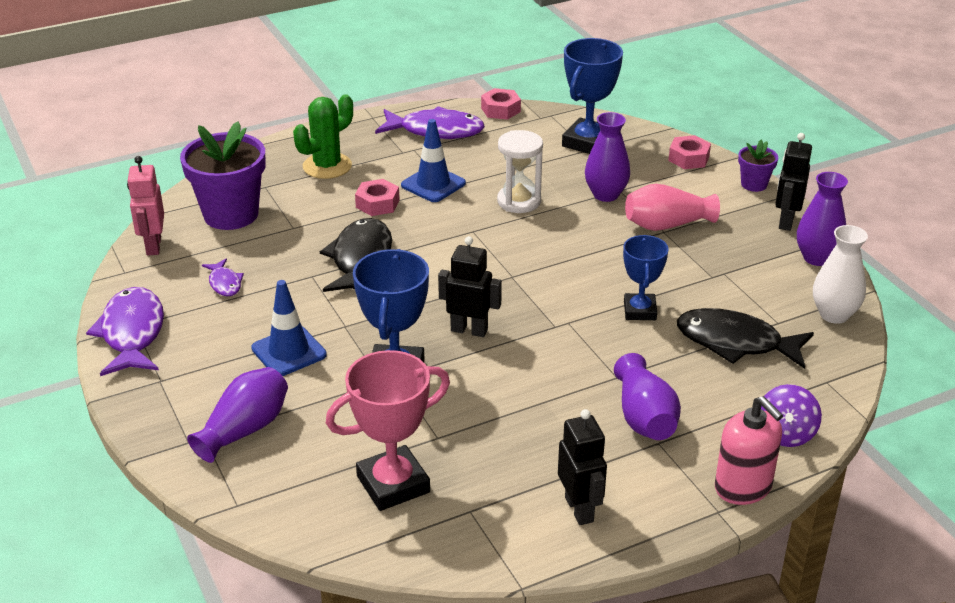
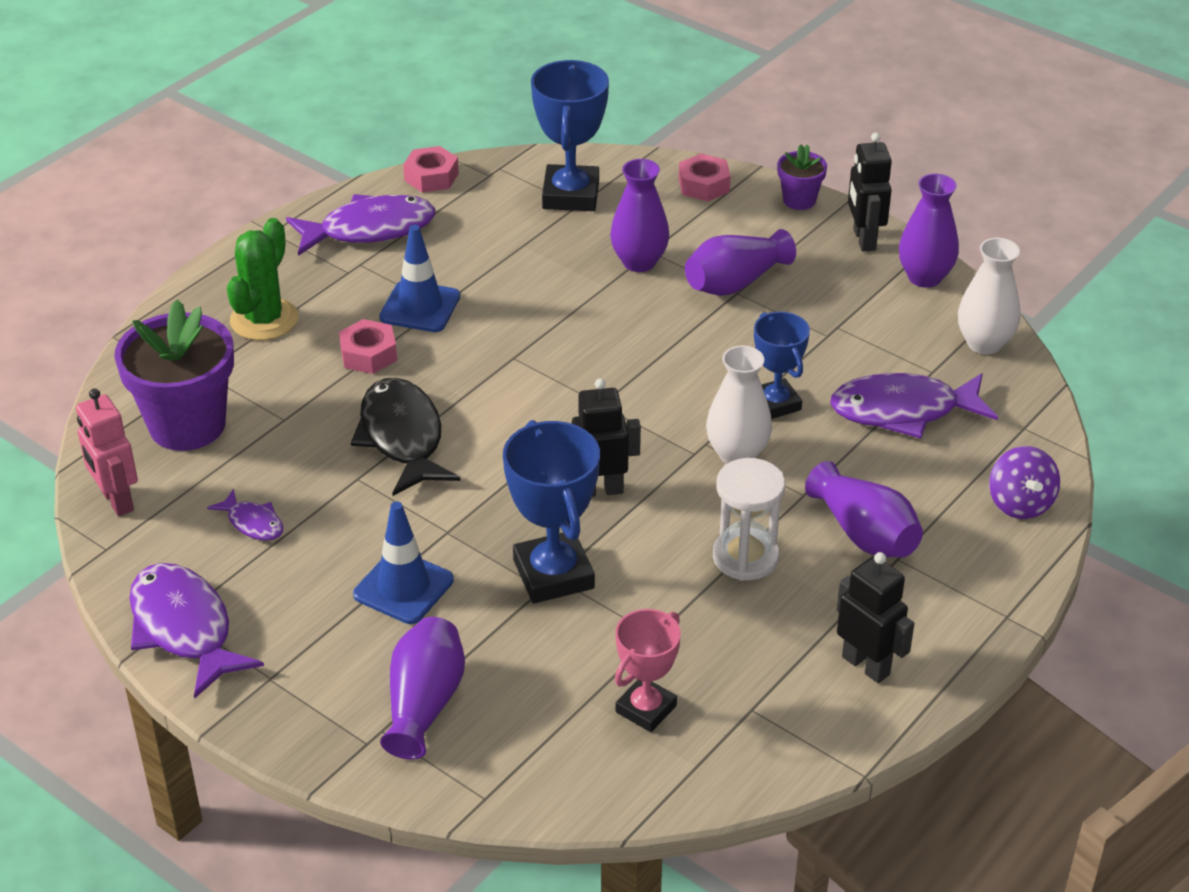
camera: 25 degrees left, 5 degrees up
pink trophy [326,350,450,511] -> pink trophy [615,609,681,732], size x0.64
white hourglass [497,130,543,213] -> white hourglass moved to [713,458,785,581]
pink vase [625,184,720,231] -> purple vase [685,229,796,296]
black fish [677,308,814,369] -> purple fish [830,373,998,438]
pink soap dispenser [715,396,783,505] -> none
none -> white vase [706,346,772,464]

